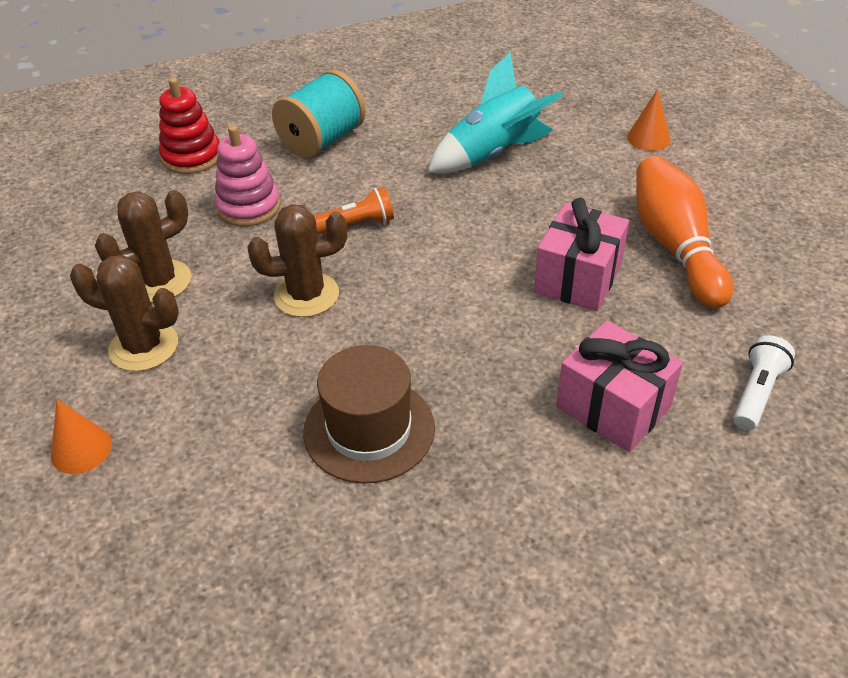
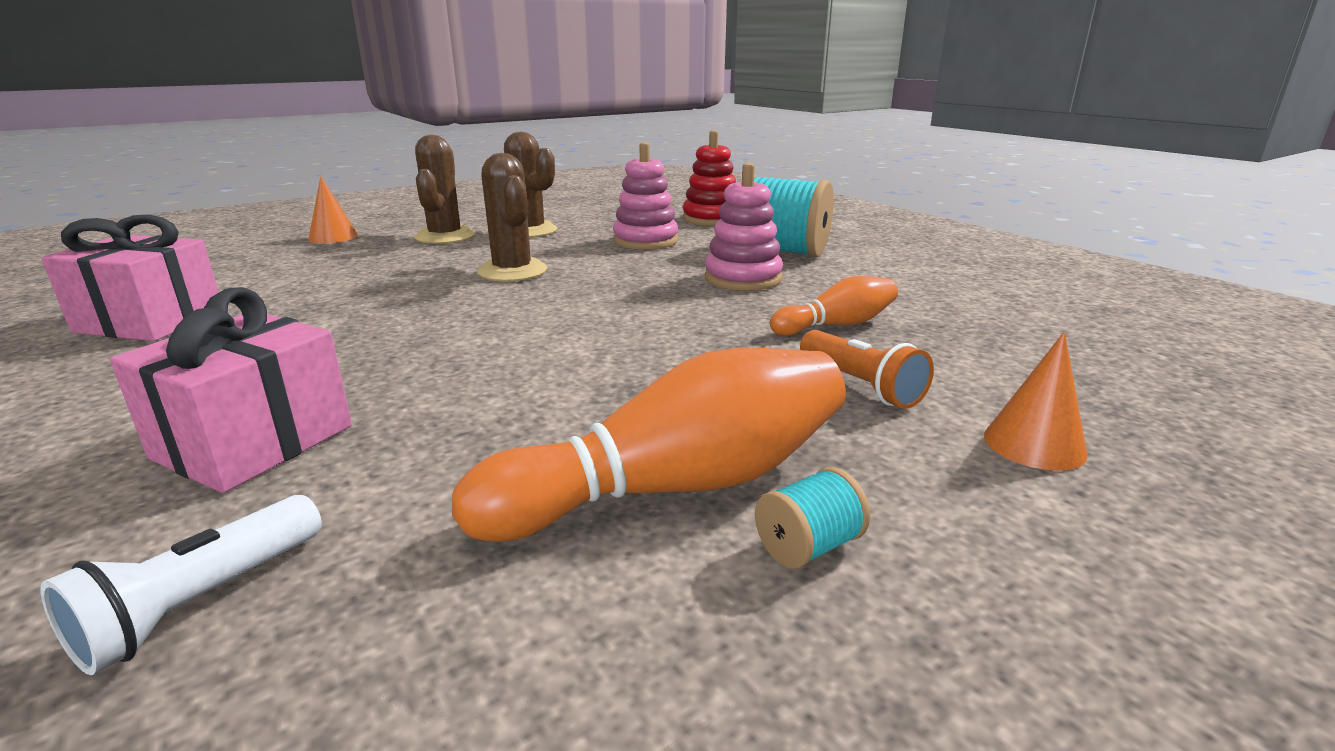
camera: 75 degrees right, 20 degrees down
brown hat [303,345,435,484] -> none
orange flashlight [314,187,394,234] -> orange flashlight moved to [800,330,934,409]
turquoise rocket [428,52,563,174] -> orange bowling pin [770,276,898,336]
pink gift [534,198,629,311] -> pink gift moved to [41,215,219,341]
white flashlight [733,335,795,431] -> white flashlight turned 105 degrees clockwise [40,495,322,675]
none -> pink stacking toy [705,163,783,291]
none -> turquoise spool [755,467,870,569]

